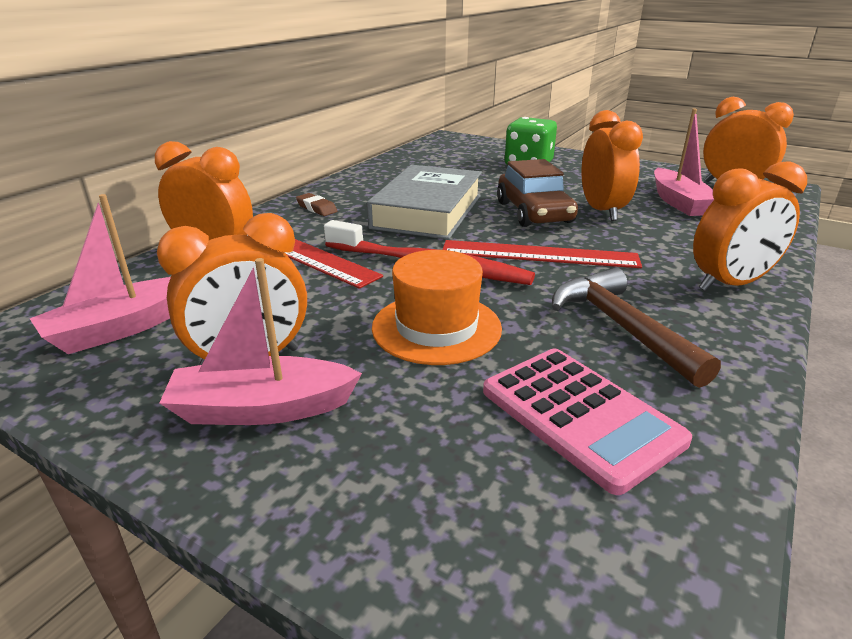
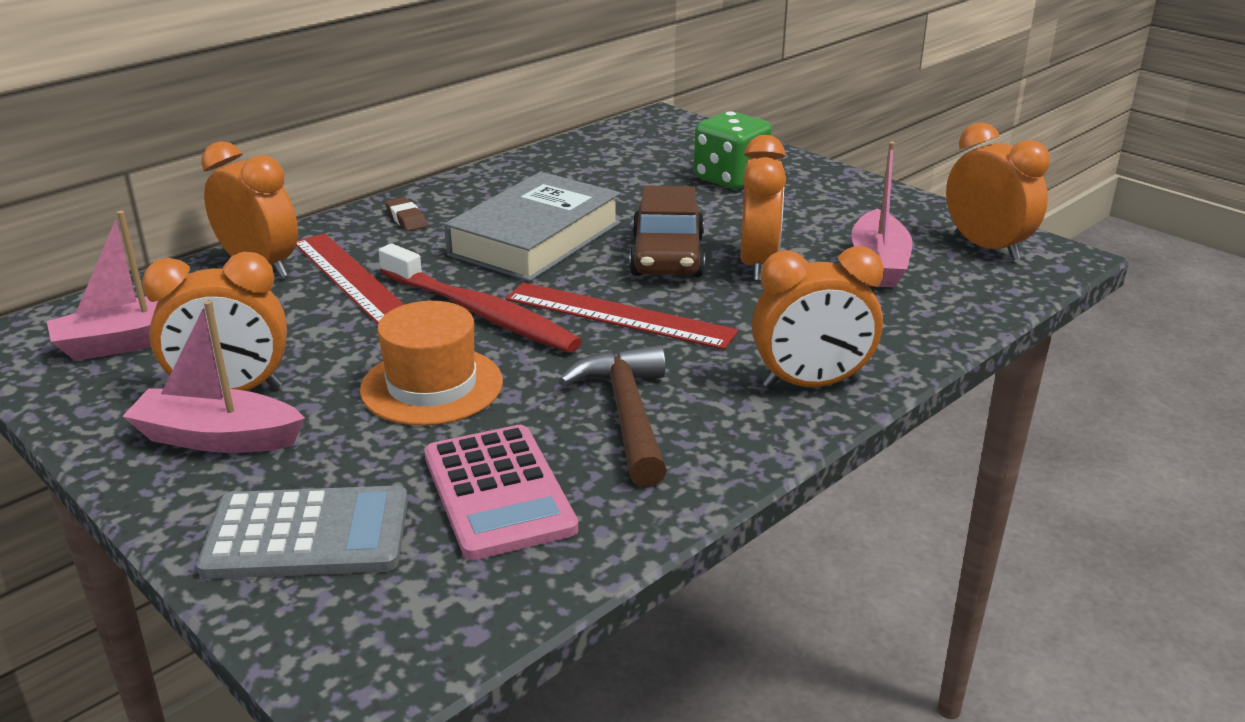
camera: 15 degrees right, 0 degrees up
none -> grey calculator [197,486,408,579]

